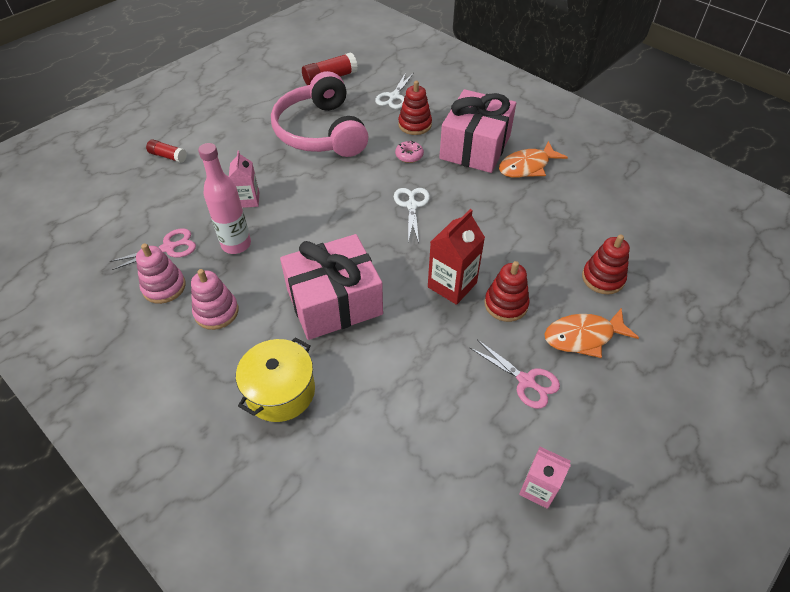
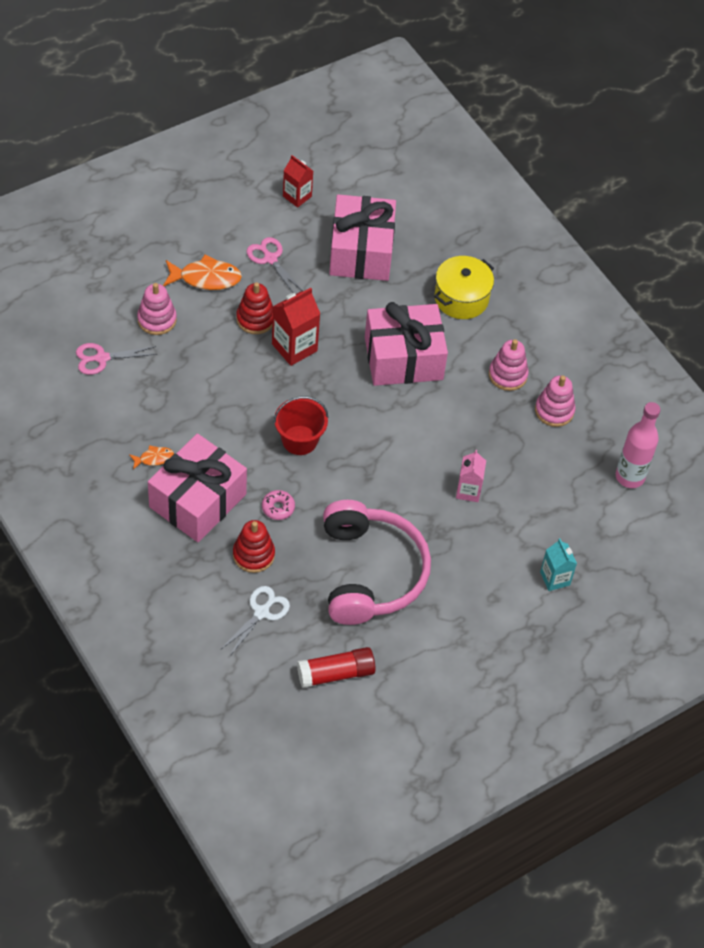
camera: 170 degrees left, 5 degrees up
pink scissors [110,228,196,270] -> pink scissors moved to [76,343,157,375]
red glue stick [146,139,187,163] -> turquoise carton [540,538,577,591]
pink bottle [198,143,251,254] -> pink bottle moved to [616,402,660,488]
white scissors [394,188,430,243] -> red bucket [273,396,329,455]
orange fish [499,141,568,178] -> orange fish [129,445,174,470], size x0.53
pink carton [519,447,571,509] -> red carton [283,155,313,208]
red stacking toy [582,235,630,295] -> pink stacking toy [137,283,177,335]
none -> pink gift [329,194,396,281]

